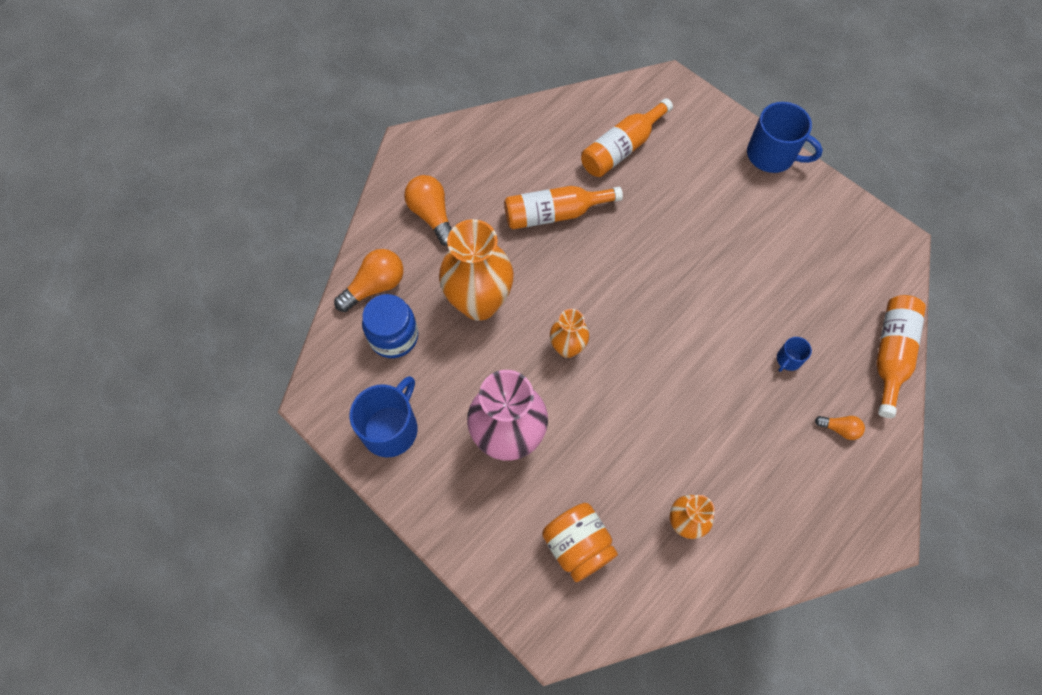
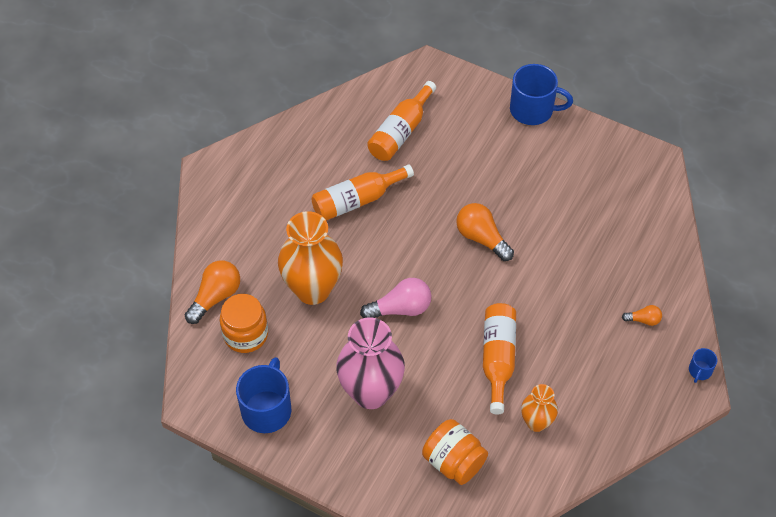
camera: 15 degrees left, 10 degrees down
blue jar [362,294,418,358] -> orange jar [220,294,268,353]
orange light bulb [404,175,451,246] -> orange light bulb moved to [456,203,514,261]
orange vase [550,309,589,358] -> pink light bulb [360,278,431,318]
blue mug [777,337,812,372] -> blue mug moved to [689,348,717,383]
orange bottle [876,295,926,418] -> orange bottle moved to [483,303,516,415]

